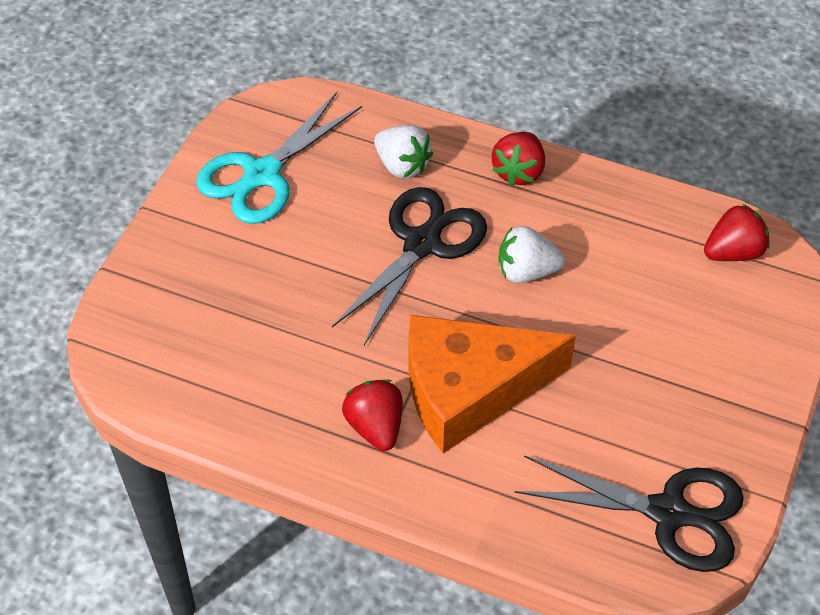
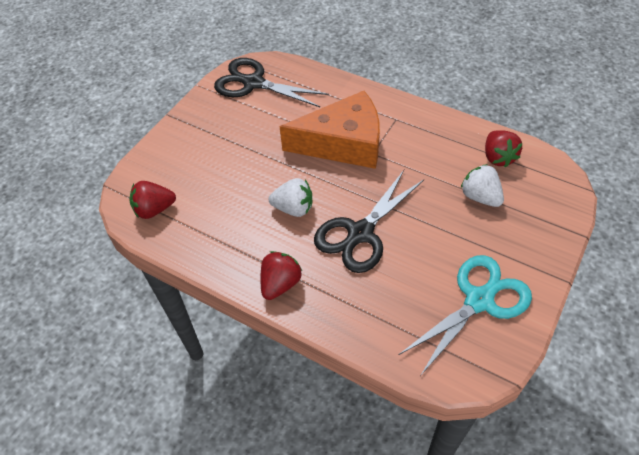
camera: 170 degrees left, 0 degrees up
red strawberry [342,379,403,451] -> red strawberry moved to [485,130,522,168]
white strawberry [374,125,433,178] -> white strawberry moved to [461,164,504,207]

